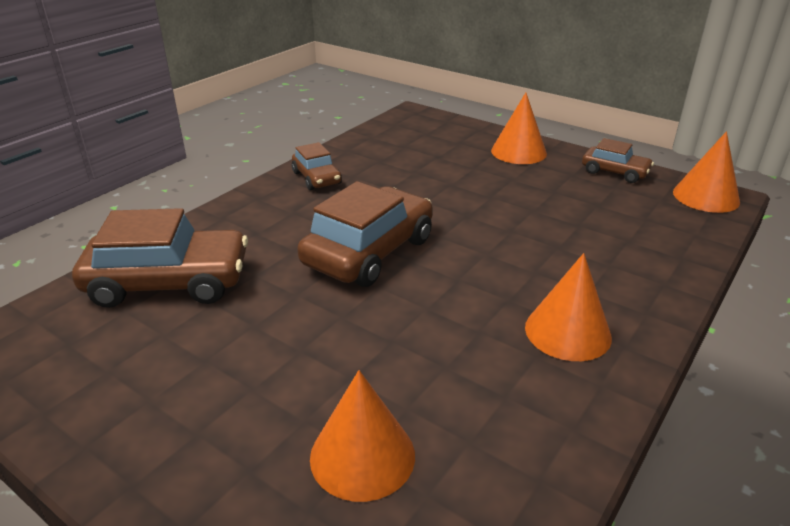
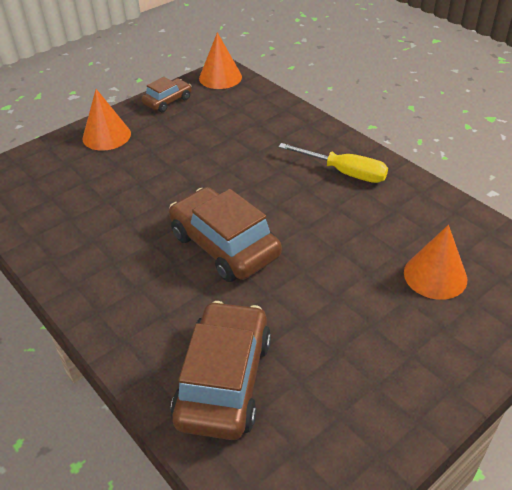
camera: 75 degrees left, 10 degrees up
brown car [292,142,342,190] -> none
orange cone [525,253,612,361] -> yellow screwdriver [278,143,388,183]

